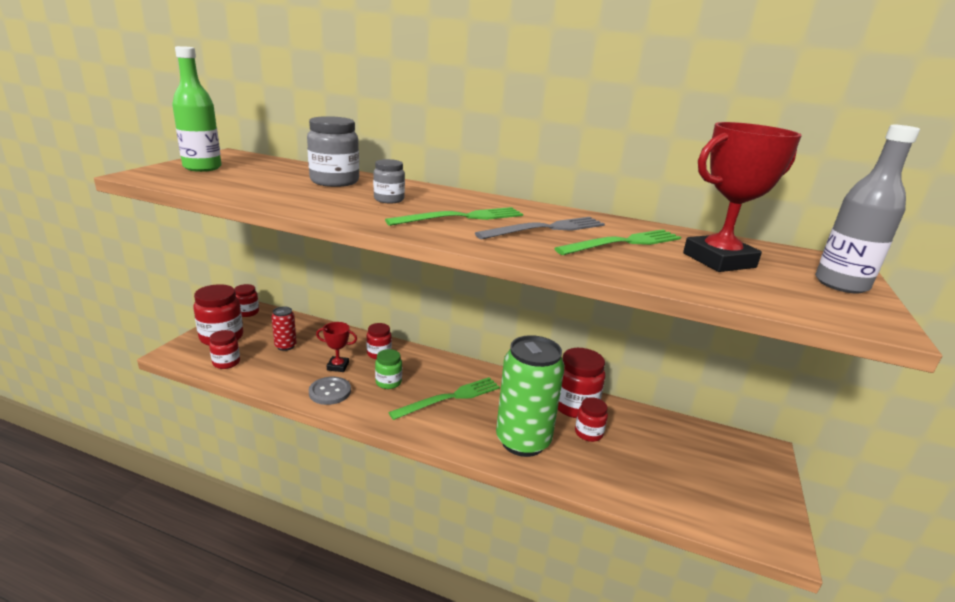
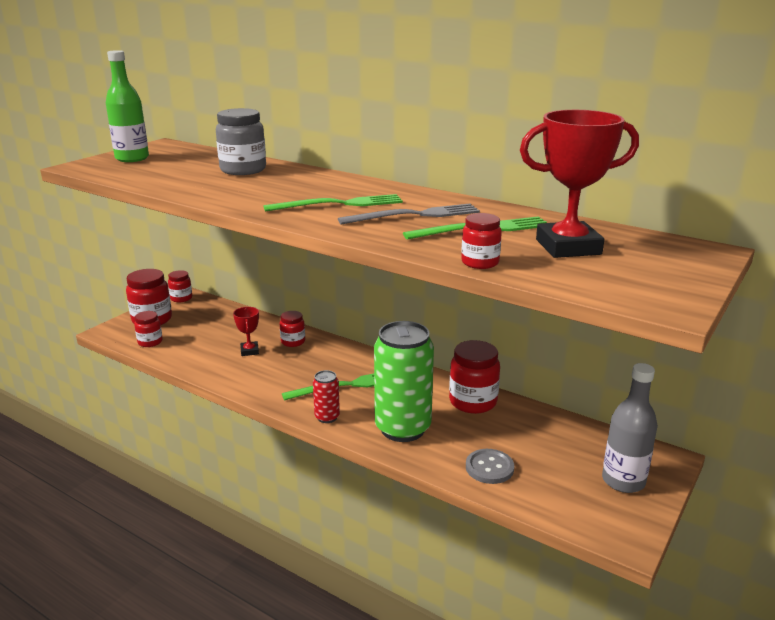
camera: 15 degrees right, 0 degrees up
red can [272,306,297,351] -> red can moved to [313,370,340,423]
grey button [309,377,351,405] -> grey button moved to [466,449,514,484]
red trophy [316,322,357,372] -> red trophy turned 60 degrees clockwise [233,307,259,356]
grey jar [373,159,405,203] -> none
green jar [375,349,402,389] -> none
red jar [575,397,608,442] -> red jar moved to [461,213,502,269]
grey bottle [815,124,920,294] -> grey bottle moved to [602,363,658,493]

